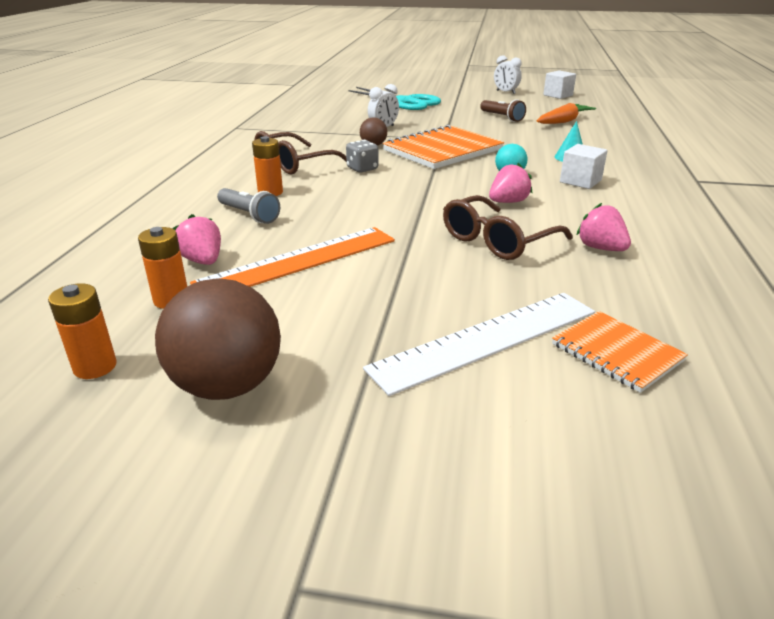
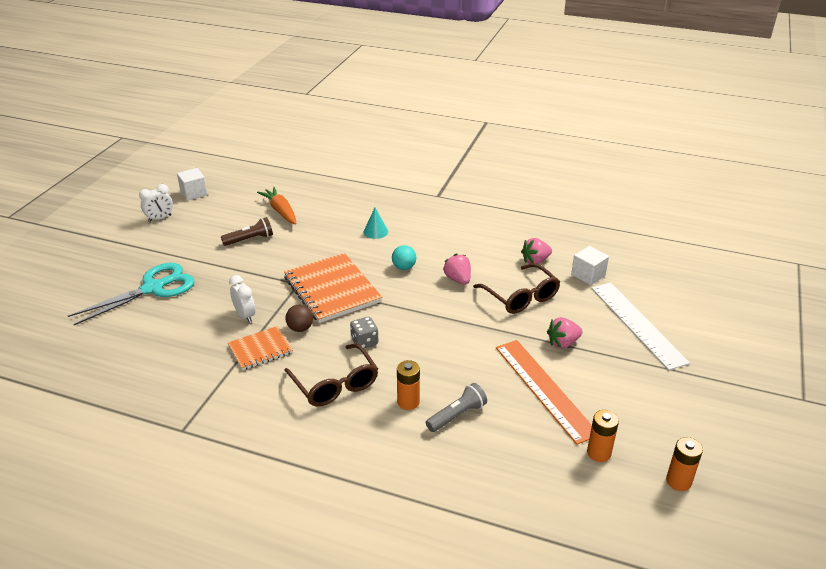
camera: 80 degrees left, 5 degrees up
brown ball [155,278,281,400] -> none
pink strawberry [172,214,221,265] -> pink strawberry moved to [547,317,583,348]
orange notebook [552,311,688,393] -> orange notebook moved to [228,326,293,370]
white cube [560,144,607,189] -> white cube moved to [571,246,609,285]

